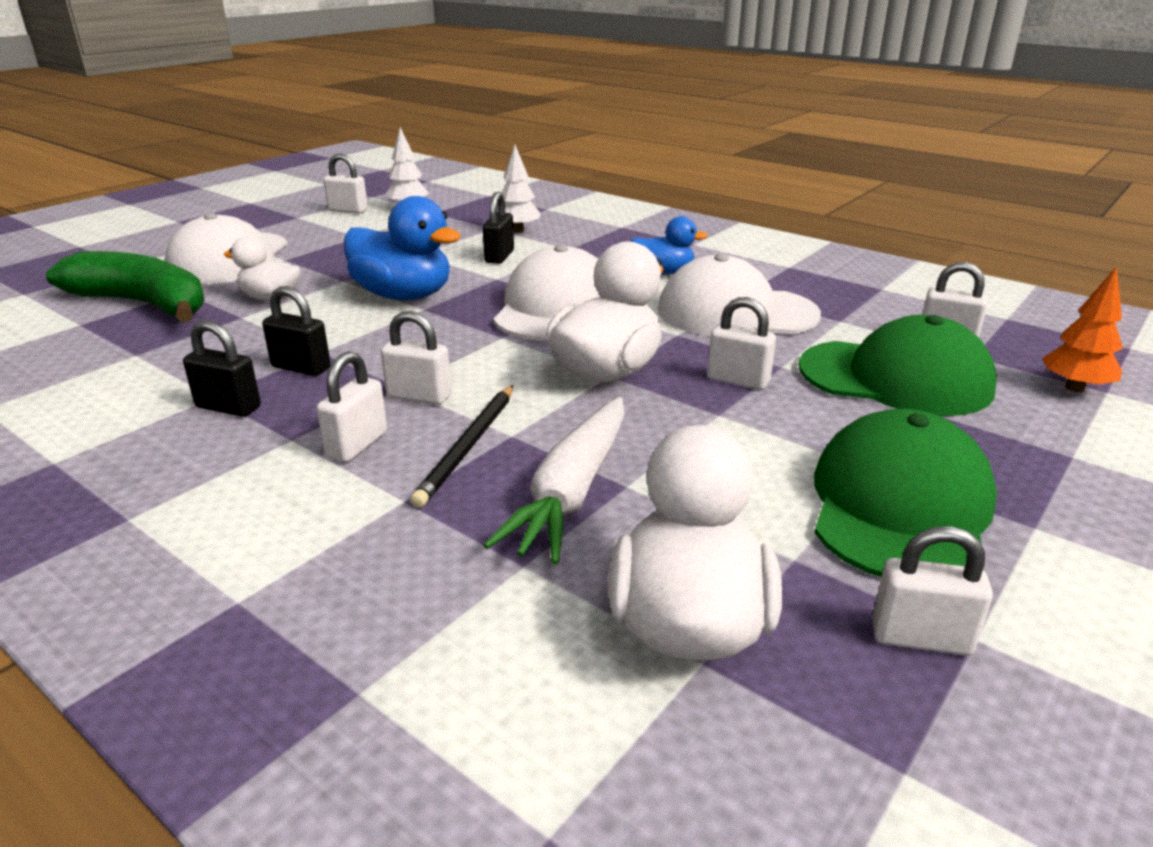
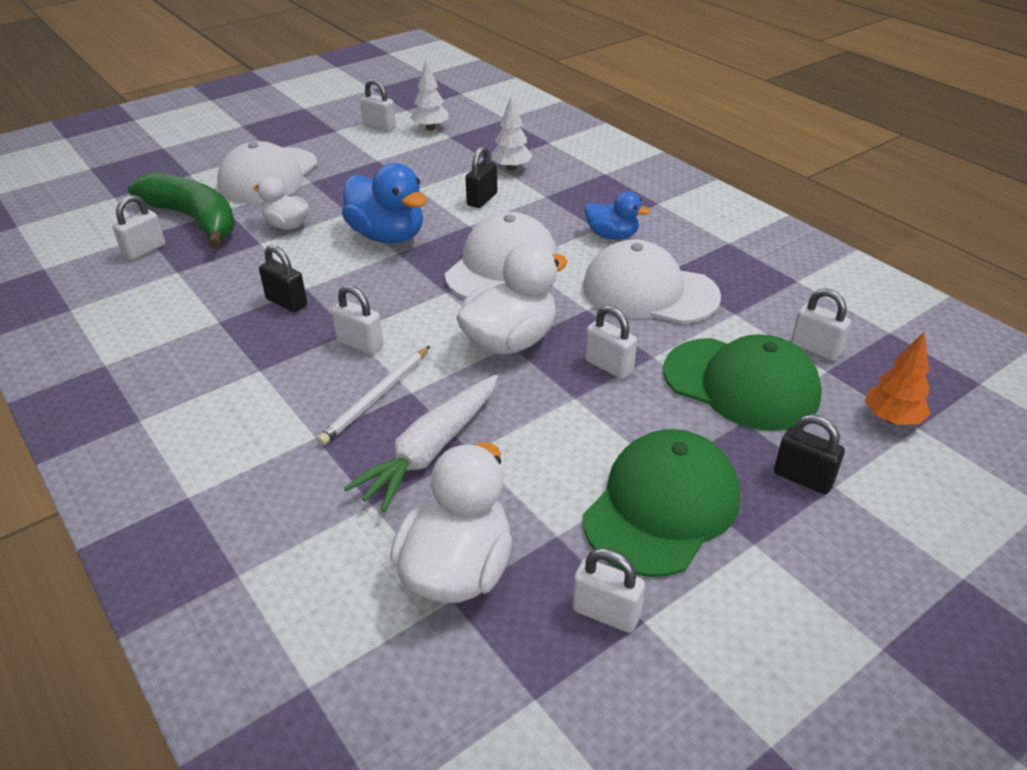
camera: 15 degrees right, 10 degrees up
black padlock [183,320,261,417] -> black padlock moved to [774,414,845,494]
white padlock [317,351,387,462] -> white padlock moved to [112,195,165,260]
black pencil [410,385,513,508] -> white pencil [317,346,430,446]

